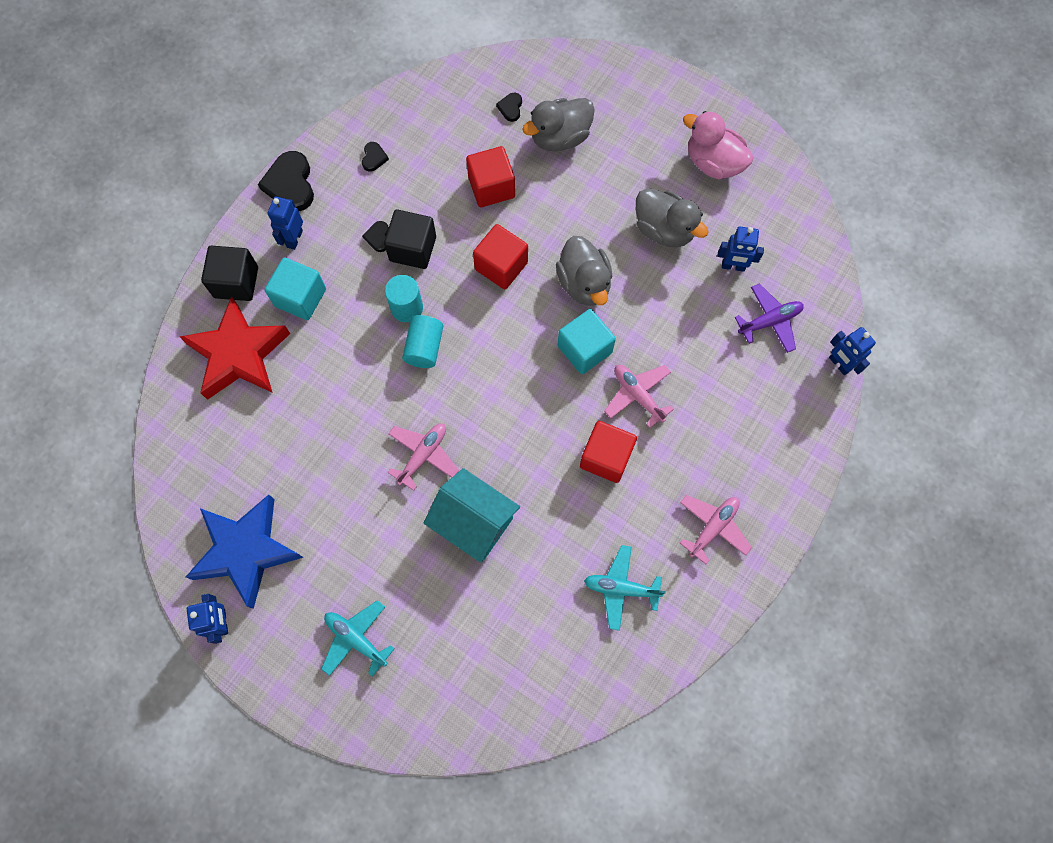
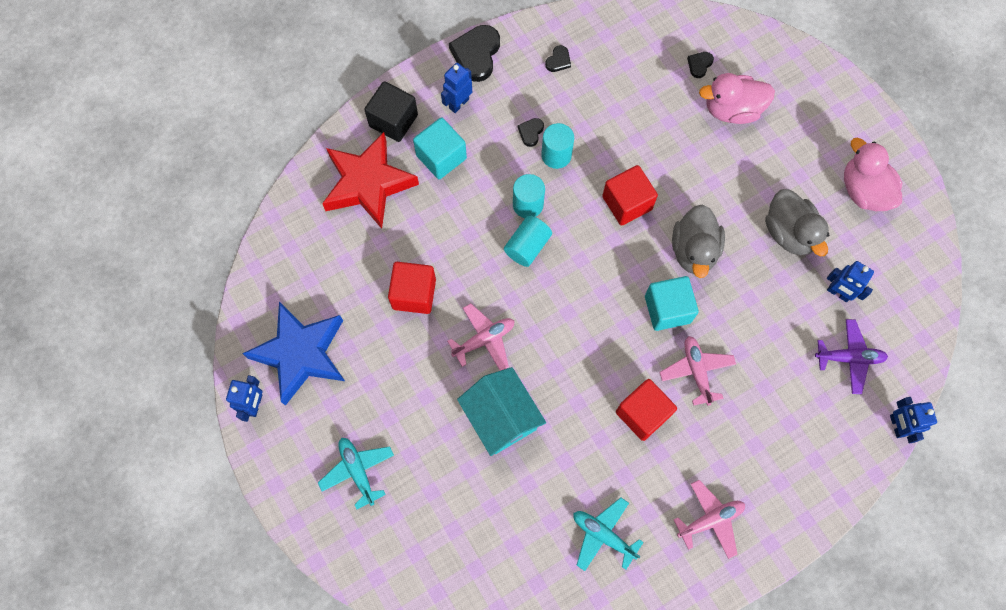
camera: 25 degrees right, 0 degrees up
black cube [384,210,436,269] -> turquoise cylinder [541,123,574,169]
red cube [466,146,515,207] -> red cube moved to [388,262,436,314]
grey duck [522,98,595,151] -> pink duck [699,73,775,124]

